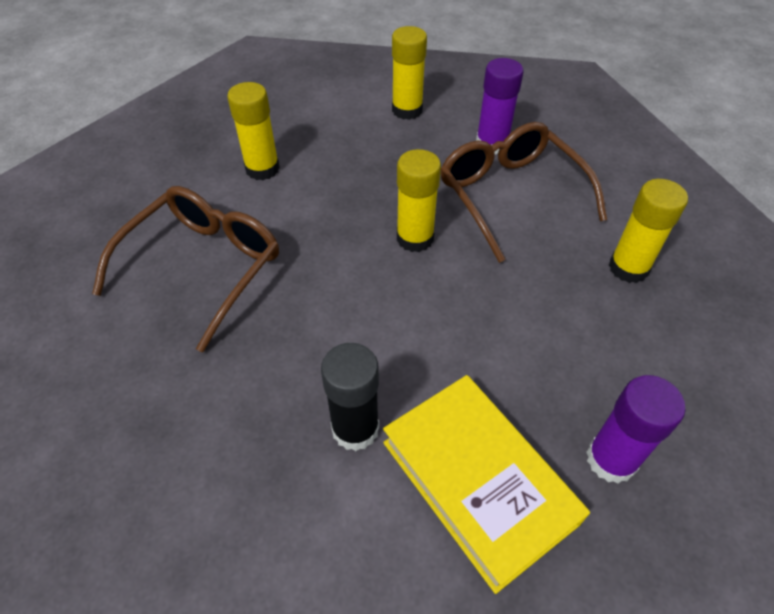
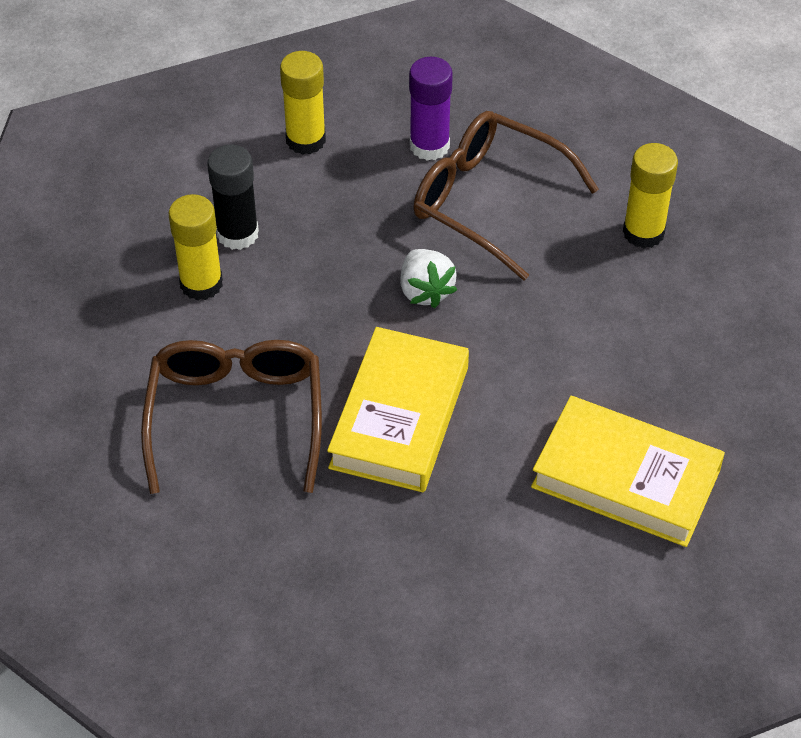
camera: 30 degrees left, 0 degrees up
black glue stick [321,343,379,451] -> black glue stick moved to [207,145,259,250]
yellow glue stick [397,149,441,252] -> white strawberry [400,249,457,308]
purple glue stick [586,375,686,484] -> none
none -> yellow book [327,327,469,492]

